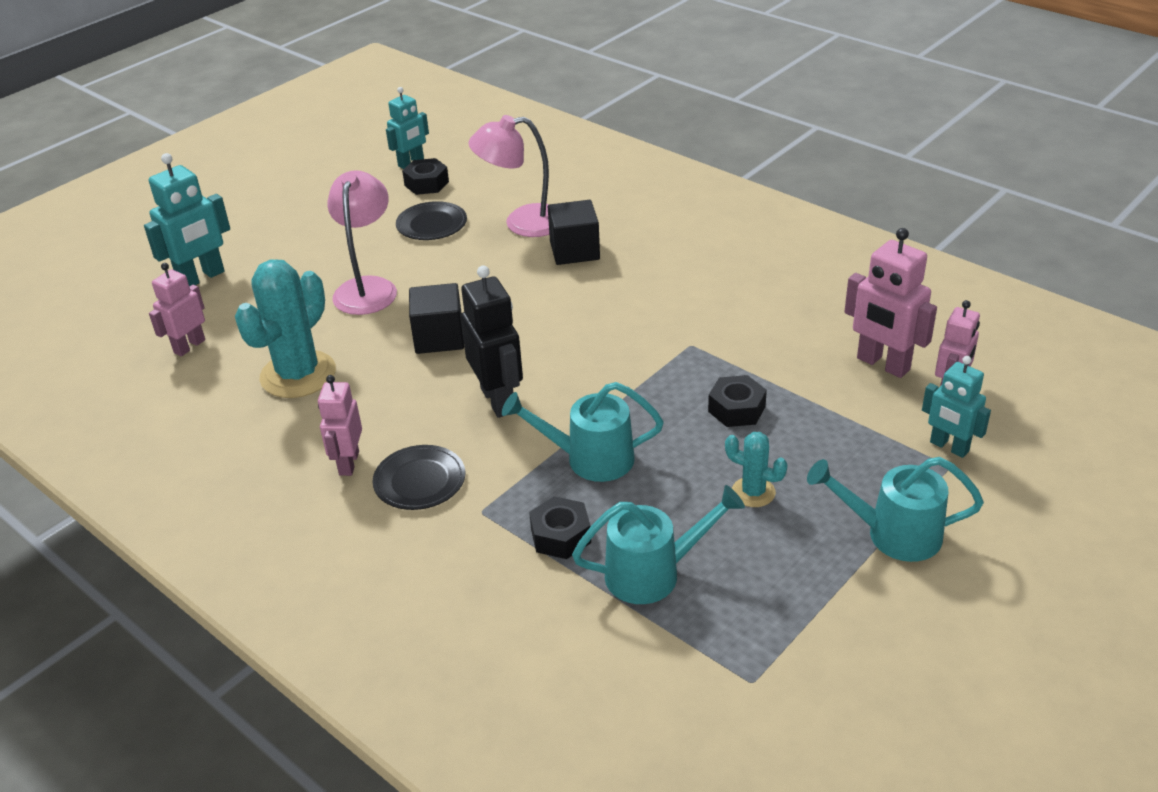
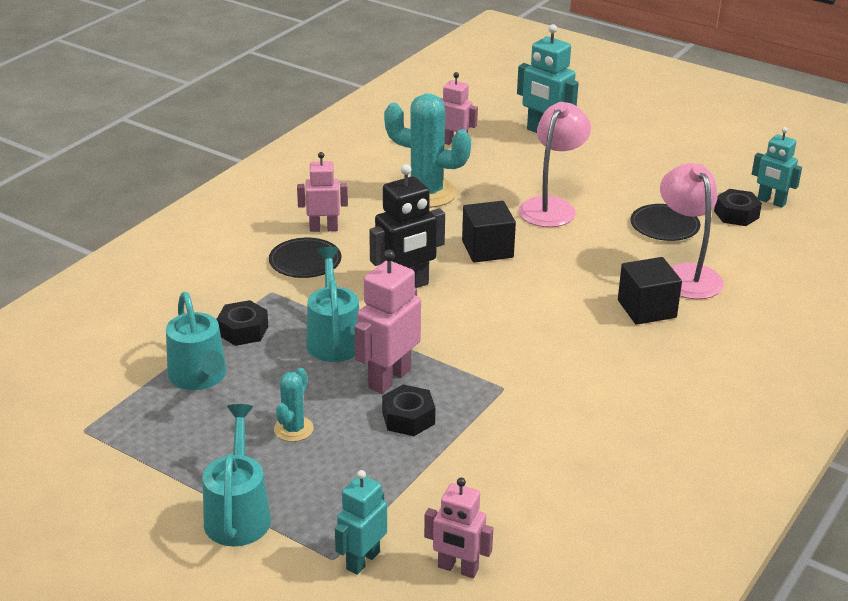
camera: 80 degrees right, 5 degrees down
pink lamp [327,170,397,315] -> pink lamp turned 60 degrees counterclockwise [519,102,591,227]
pink robot [844,228,937,378] -> pink robot moved to [354,250,421,394]

